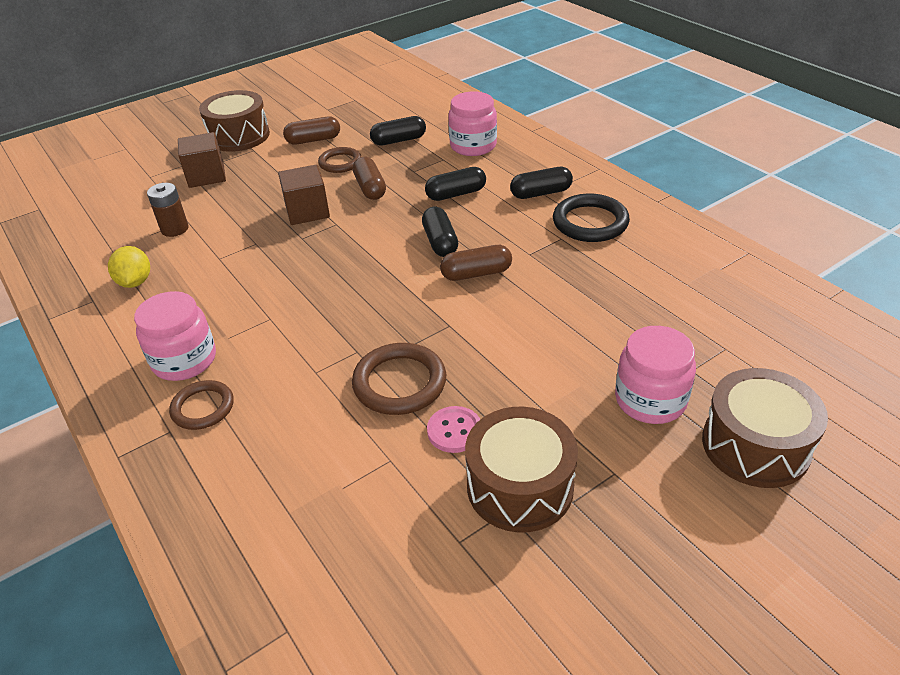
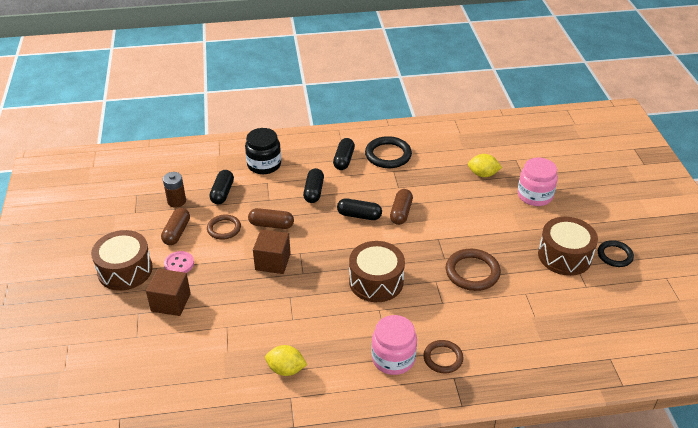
camera: 65 degrees left, 0 degrees up
brown battery [147,183,189,237] -> brown battery moved to [163,172,186,208]
pink button [427,406,480,453] -> pink button moved to [164,251,194,273]
pink jar [448,91,497,156] -> black jar [245,128,281,174]
brown drum [702,368,828,488] -> brown drum moved to [349,241,405,302]
none -> yellow lemon [468,154,502,177]
none -> black ring [598,240,634,267]

